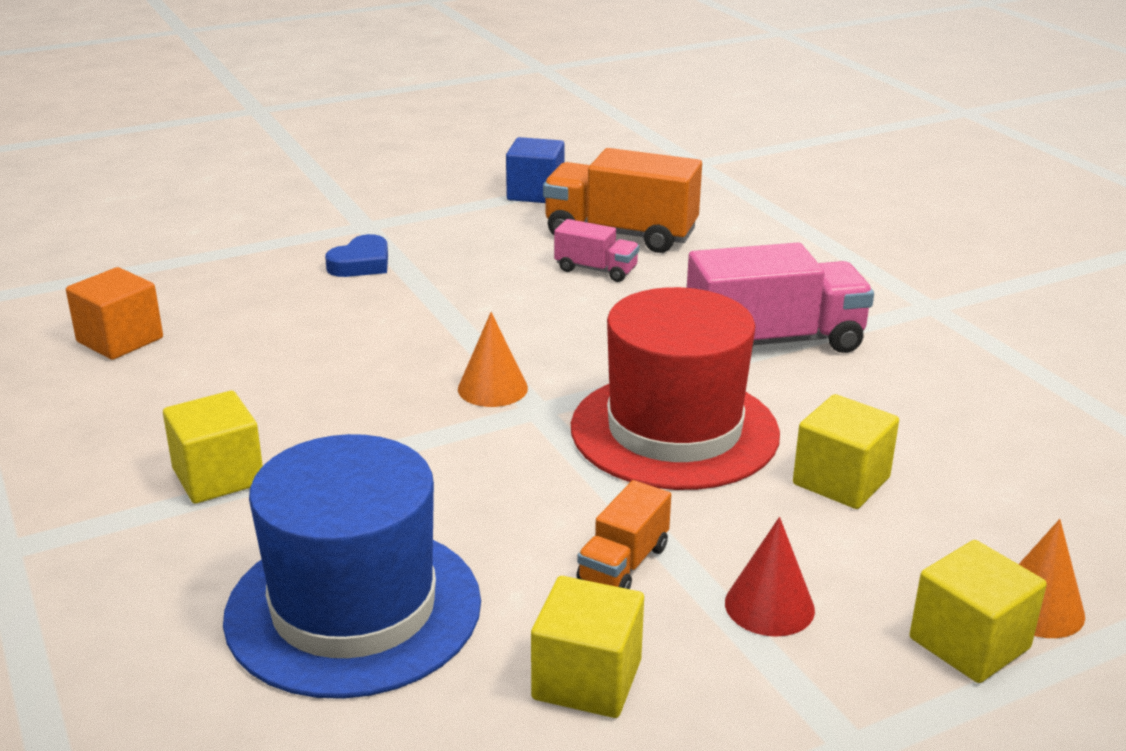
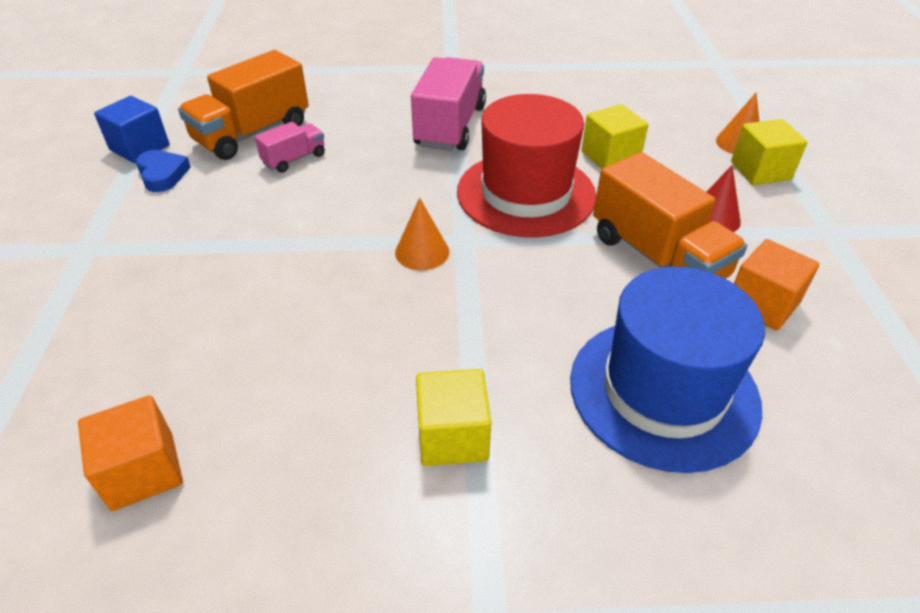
camera: 65 degrees left, 15 degrees up
blue heart [325,234,388,277] -> blue heart moved to [136,150,191,192]
yellow cube [531,576,644,718] -> orange cube [734,239,819,331]
orange truck [576,480,671,589] -> orange truck [593,152,747,279], size x1.94

